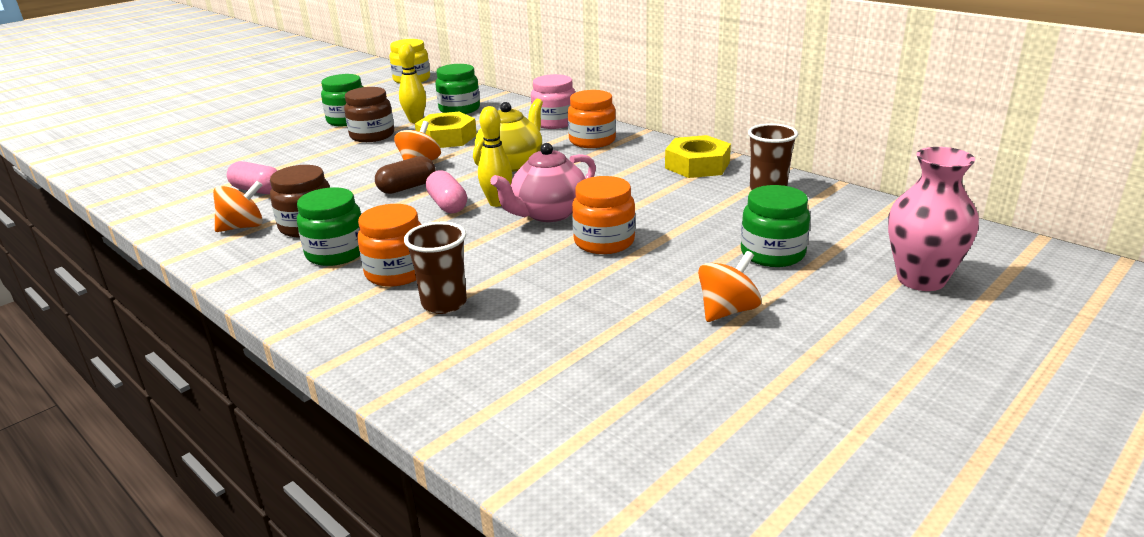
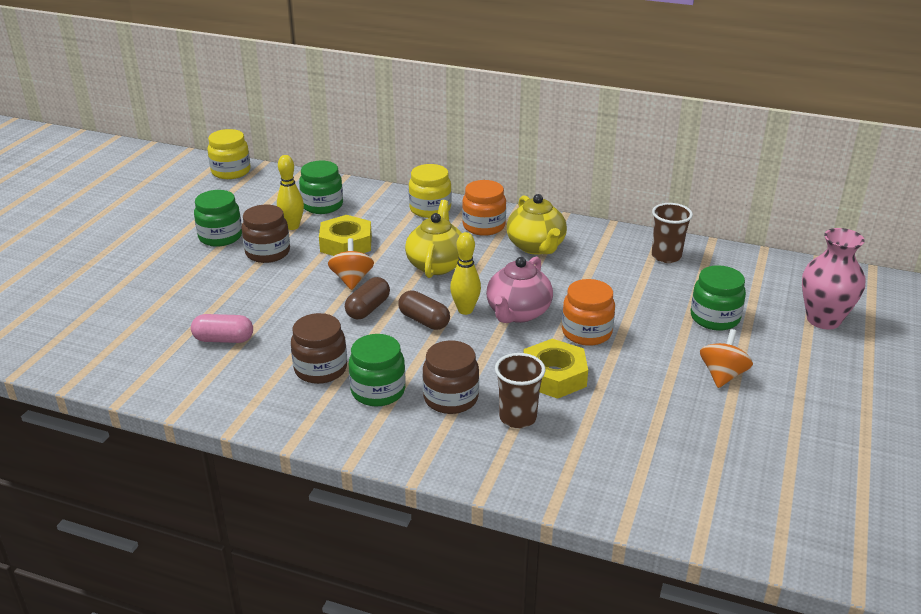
camera: 25 degrees left, 5 degrees up
orange spinning top [213,181,263,232] -> none
orange jar [357,204,422,287] -> brown jar [423,341,479,414]
pink capsule [426,170,467,213] -> brown capsule [398,291,450,330]
pink jar [531,74,575,129] -> yellow jar [409,164,452,218]
yellow nut [665,135,731,178] -> yellow nut moved to [523,339,588,399]
none -> yellow teapot [507,194,567,254]

